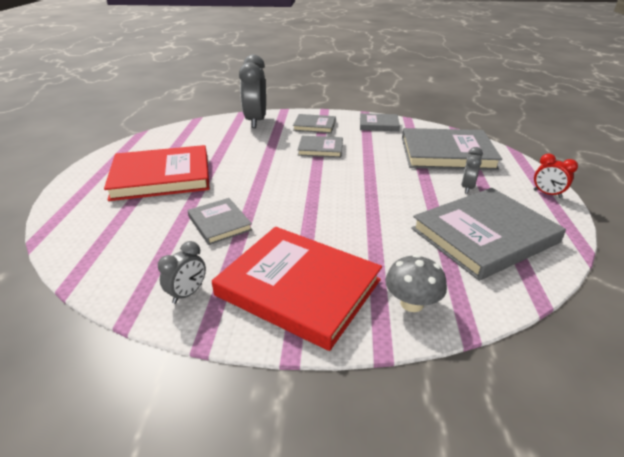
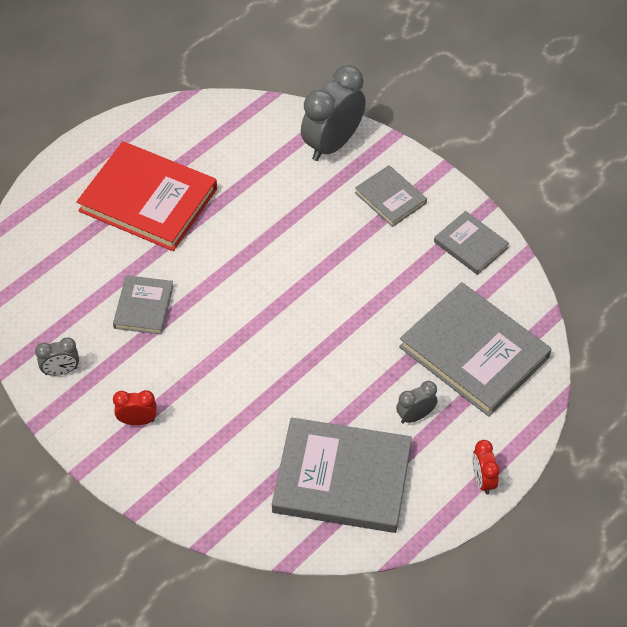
camera: 40 degrees right, 20 degrees up
red book [212,227,382,351] -> red clock [113,390,157,425]
grey book [298,136,343,158] -> none
grey mushroom [385,254,447,312] -> none

